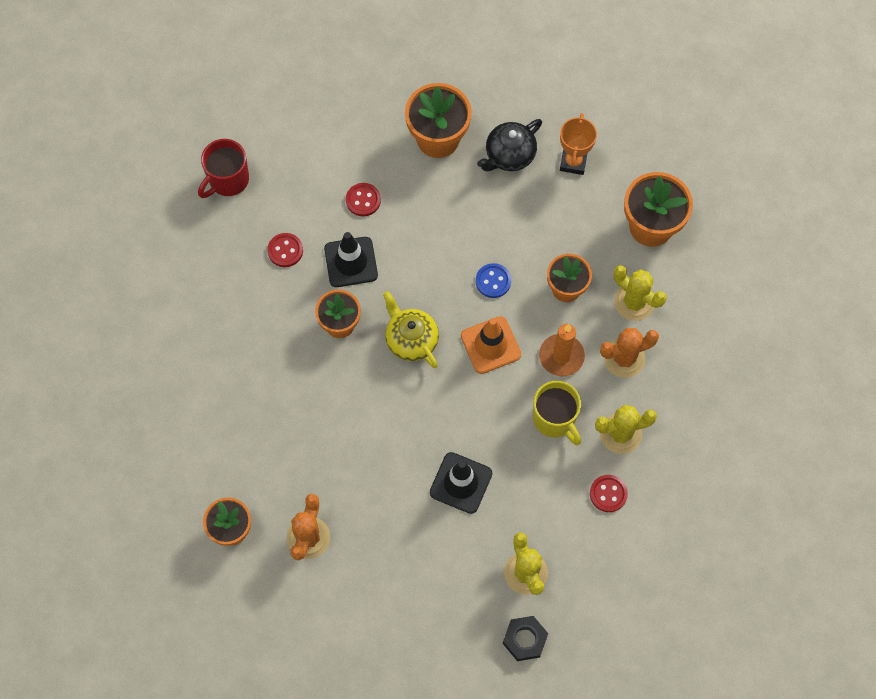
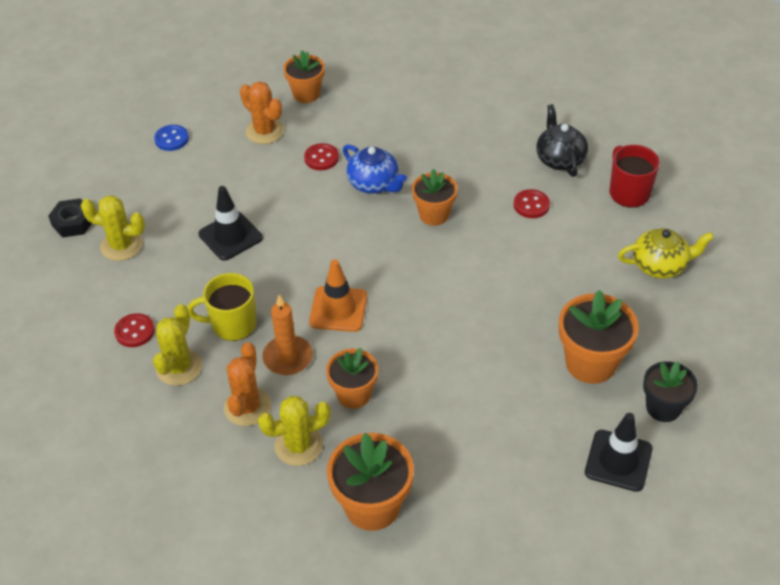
camera: 120 degrees right, 20 degrees down
black traffic cone [324,232,378,287] -> black traffic cone moved to [585,413,652,492]
red button [346,183,381,216] -> red button moved to [304,143,339,170]
yellow teapot [383,291,439,368] -> yellow teapot moved to [618,228,714,278]
blue button [476,263,511,298] -> blue button moved to [154,125,189,151]
black teapot [477,119,542,171] -> black teapot moved to [536,104,588,177]
orange trophy [560,113,597,175] -> none
none -> blue teapot [343,144,407,193]
none -> black flower pot [643,361,698,422]

